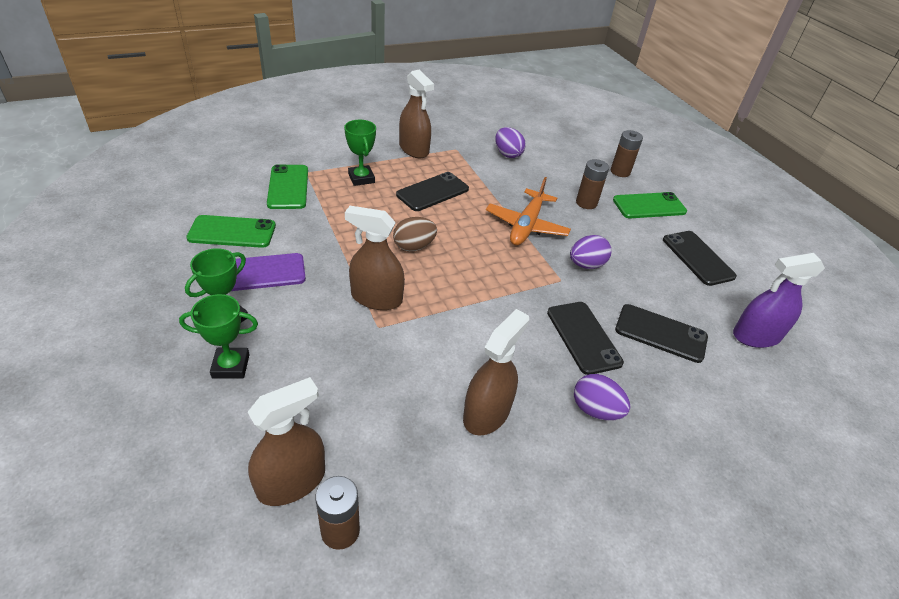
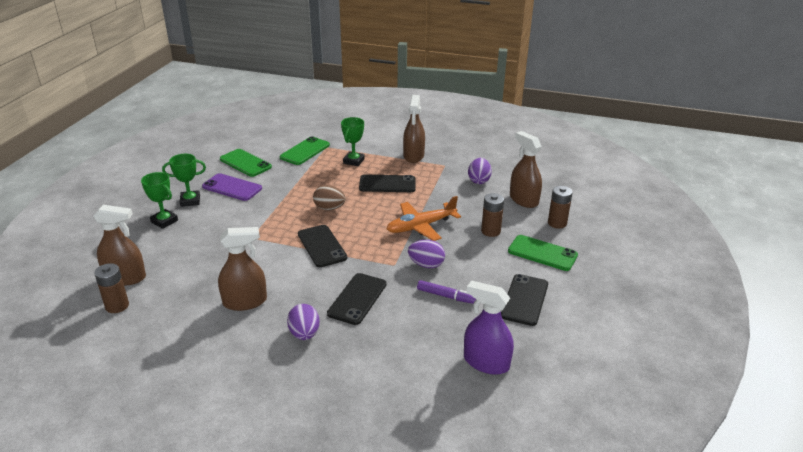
camera: 45 degrees right, 10 degrees down
brown spray bottle [345,206,405,310] -> brown spray bottle moved to [510,131,542,208]
black phone [615,304,708,363] -> black phone moved to [298,225,347,267]
none -> purple marker [417,280,476,304]

